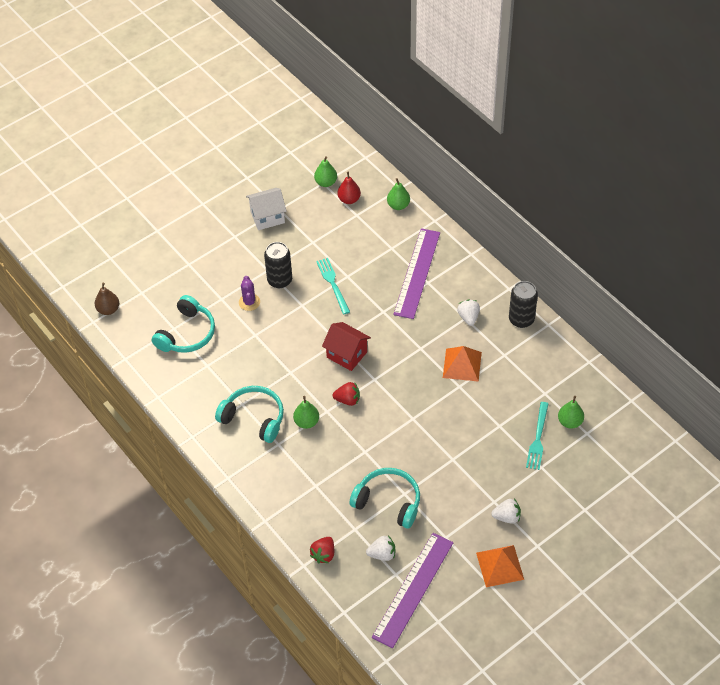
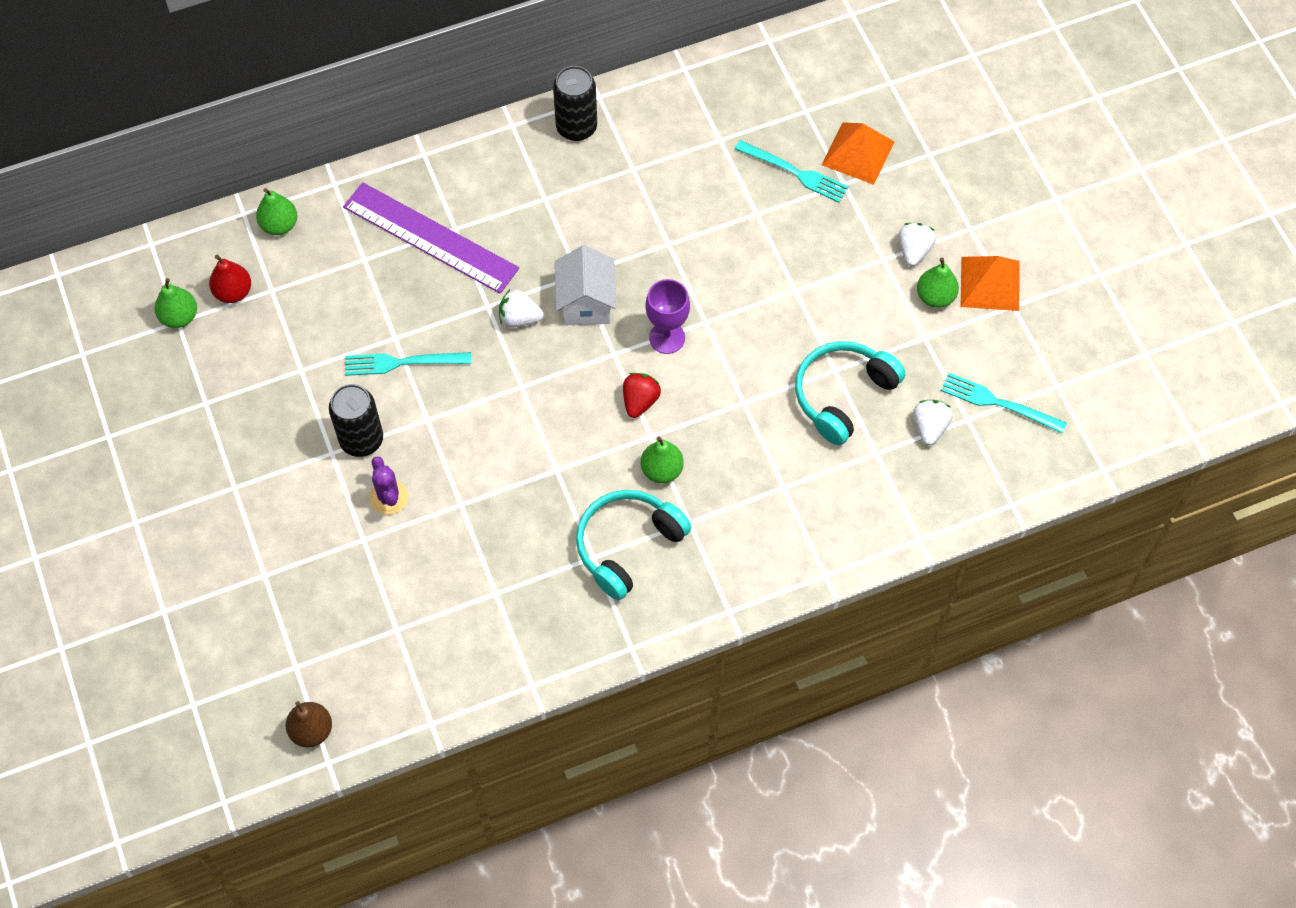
camera: 75 degrees left, 10 degrees up
turquoise headphones [152,295,215,353] -> none
purple cactus [239,276,260,311] -> purple cactus turned 60 degrees clockwise [370,456,408,515]
white house [246,188,287,230] -> white house moved to [555,245,616,325]
red strawberry [310,537,334,563] -> none
red house [322,322,371,371] -> none
purple ruler [372,533,453,648] -> turquoise fork [941,373,1067,434]
orange pyramid [443,346,482,382] -> orange pyramid moved to [822,122,894,185]
white strawberry [457,300,480,326] -> white strawberry moved to [499,290,543,327]
green pear [558,396,584,429] -> green pear moved to [917,258,959,308]
none -> purple goblet [645,279,690,354]

